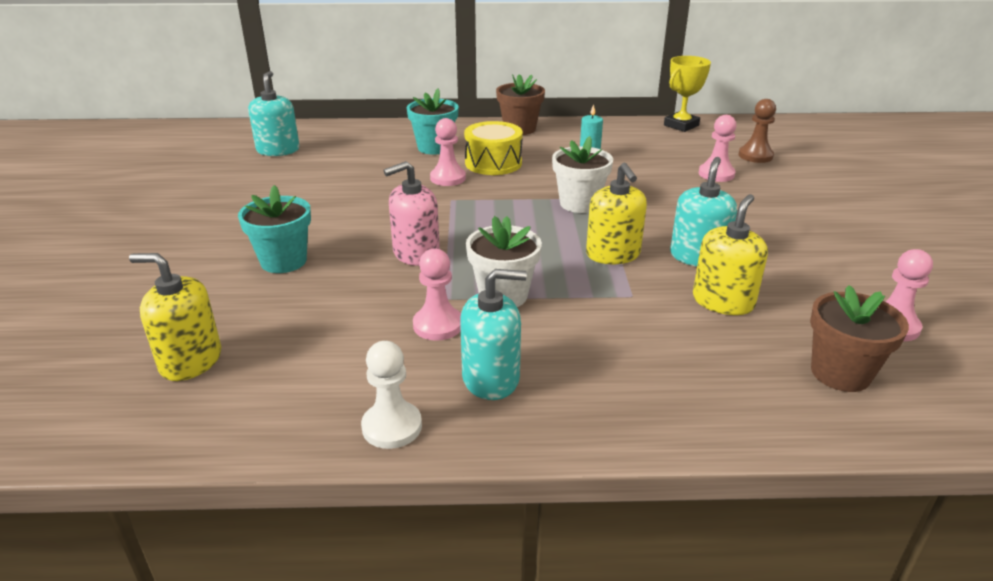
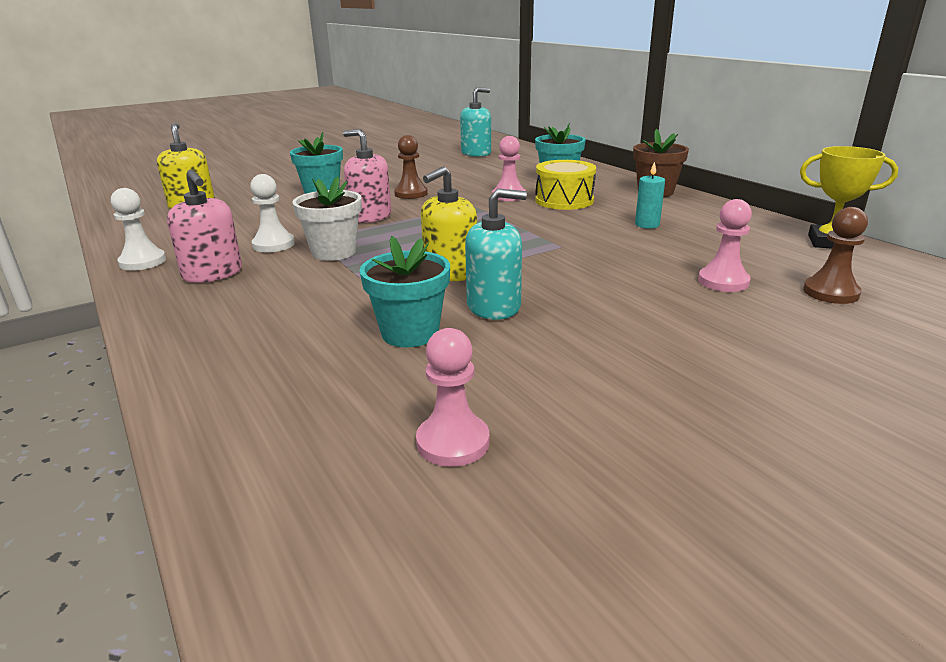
camera: 60 degrees right, 5 degrees down
pink pawn [413,248,461,341] -> white pawn [250,174,295,252]
turquoise soap dispenser [460,269,527,400] -> pink soap dispenser [167,170,242,283]
white flower pot [552,136,613,213] -> none
yellow soap dispenser [693,194,768,315] -> turquoise flower pot [360,236,450,347]
brown flower pot [810,285,909,392] -> none
none -> brown pawn [394,135,428,199]

